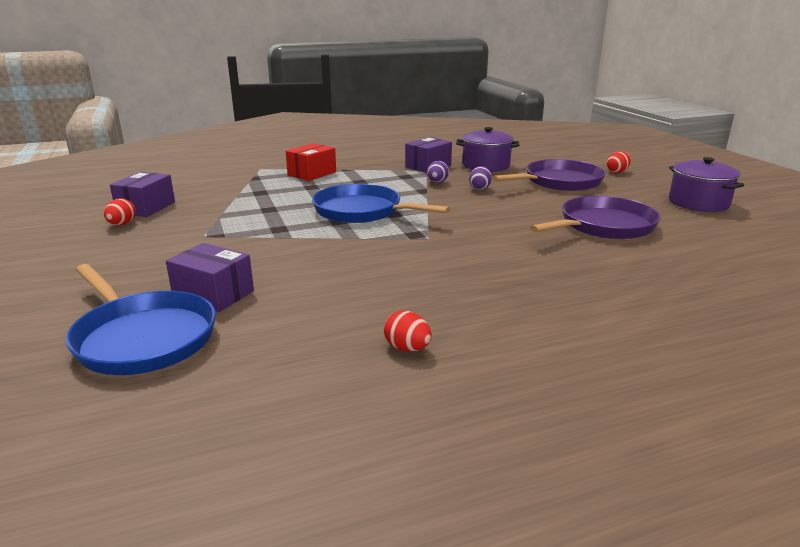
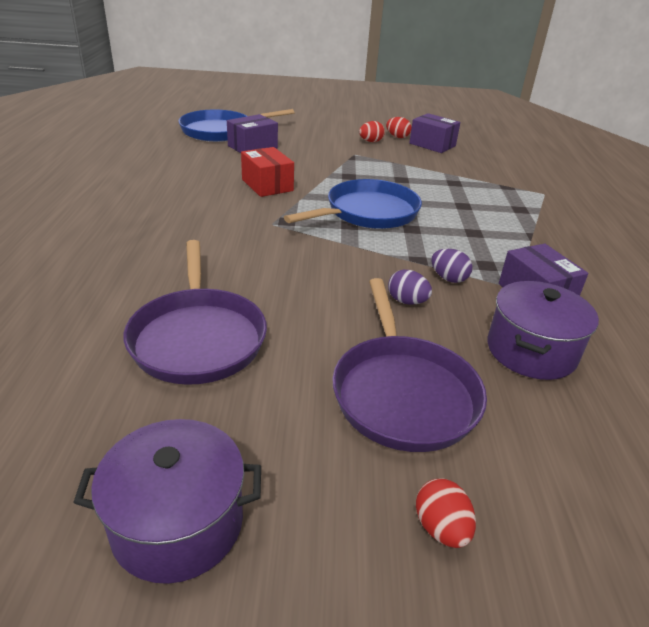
camera: 110 degrees right, 10 degrees up
red box [286,143,336,181] -> red box moved to [241,147,294,197]
red egg [384,311,432,352] -> red egg moved to [359,121,385,142]

